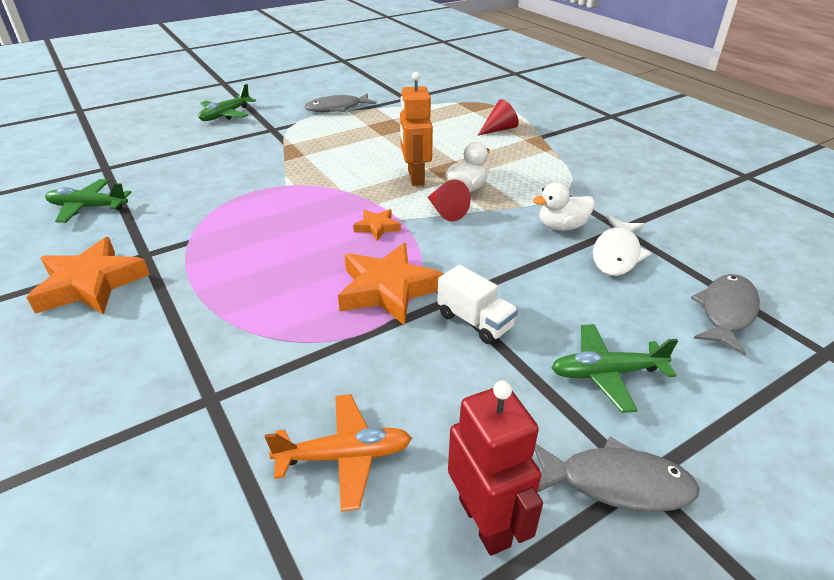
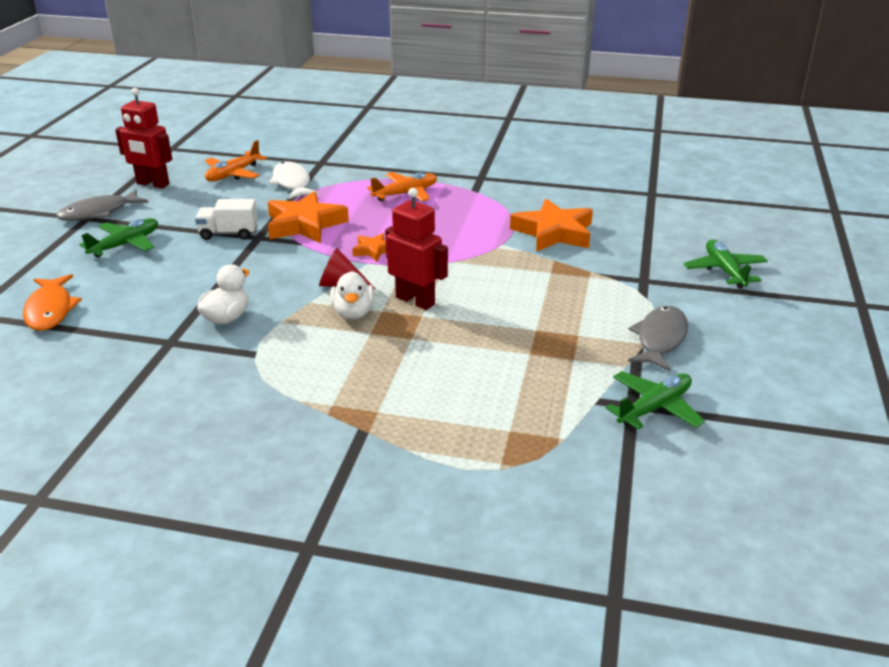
camera: 135 degrees right, 5 degrees down
orange star [26,237,150,315] -> orange star moved to [510,198,593,252]
green plane [45,179,131,223] -> green plane moved to [605,371,705,430]
orange robot [400,72,433,186] -> red robot [385,188,448,310]
red cone [477,99,519,136] -> none
white fish [593,216,652,276] -> white fish moved to [269,161,319,199]
grey fish [691,274,760,355] -> orange fish [23,274,82,331]
none -> orange plane [367,172,437,201]

